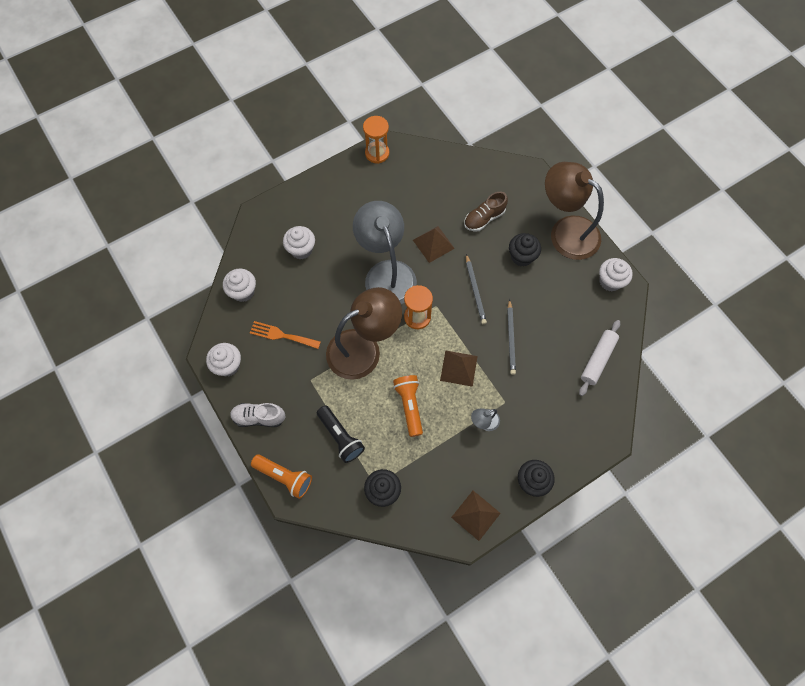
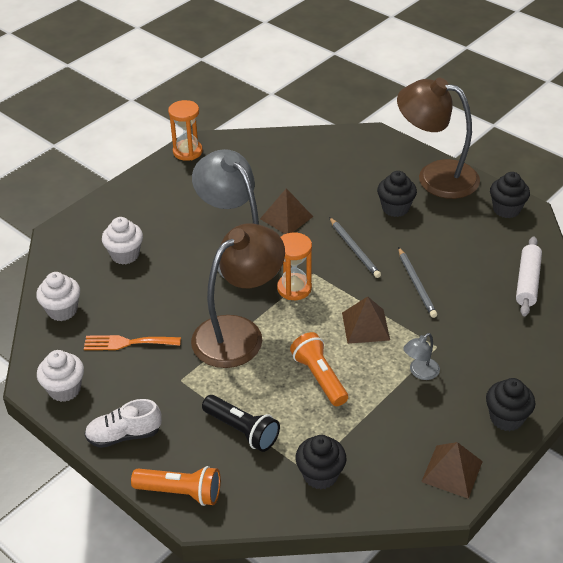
camera: 15 degrees left, 25 degrees down
brown shoe [464,192,508,231] -> none
white cupcake [599,258,633,291] -> black cupcake [490,172,530,218]

